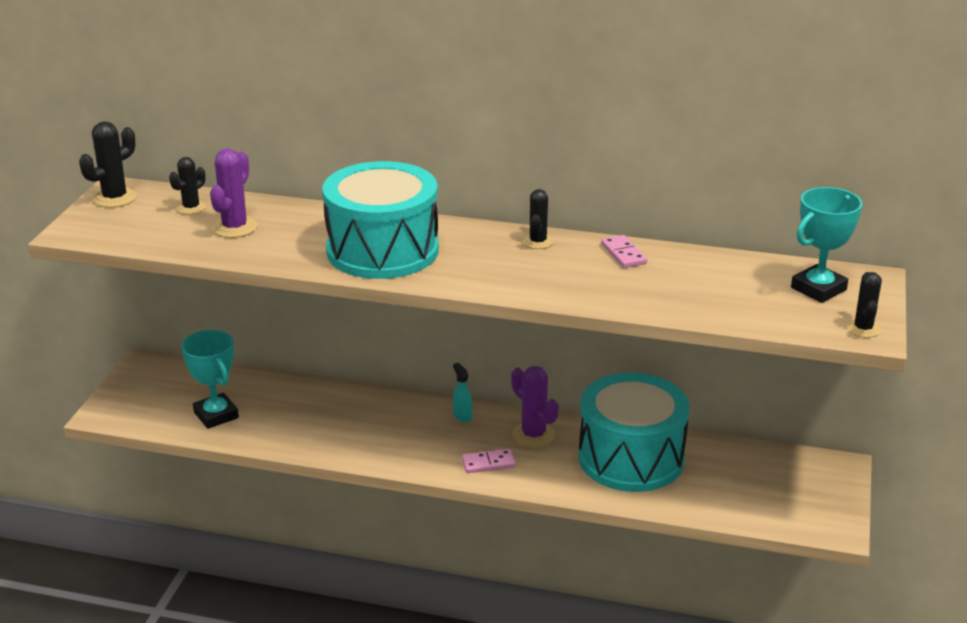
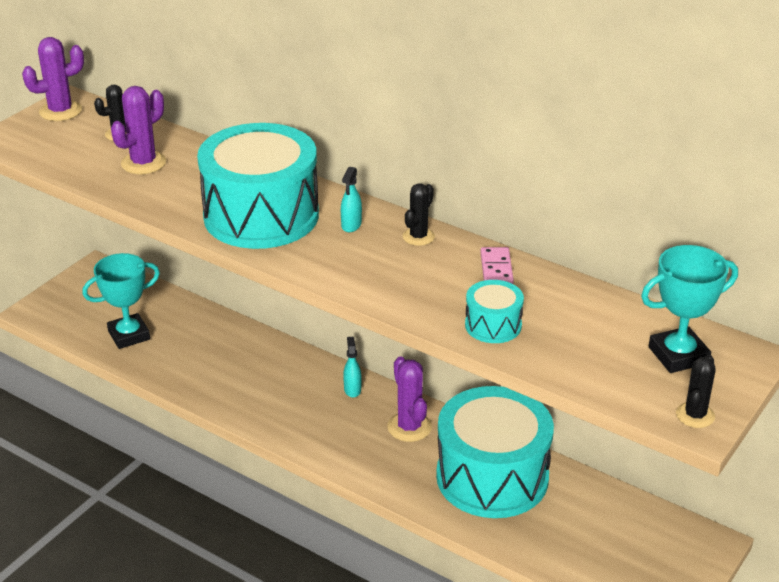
camera: 20 degrees right, 5 degrees up
black cactus [79,121,137,208] -> purple cactus [22,37,84,121]
turquoise trophy [181,330,239,429] -> turquoise trophy turned 75 degrees clockwise [82,253,160,349]
pink domino [462,449,516,473] -> none
none -> turquoise spray bottle [341,167,362,232]
none -> turquoise drum [465,280,524,343]

